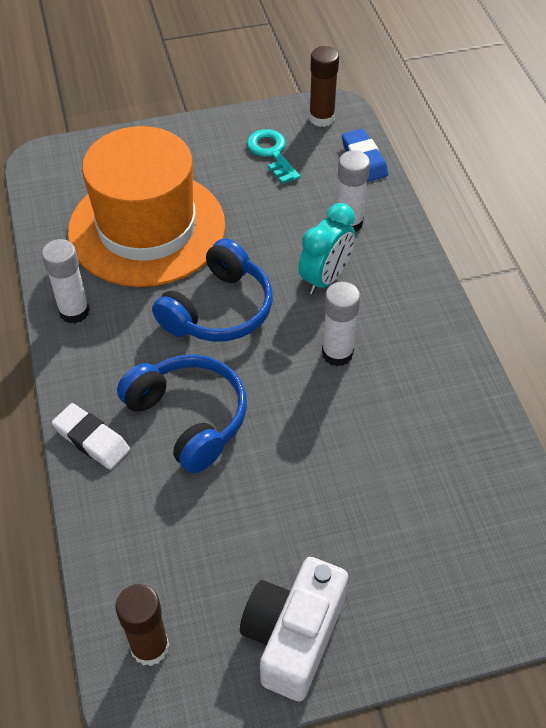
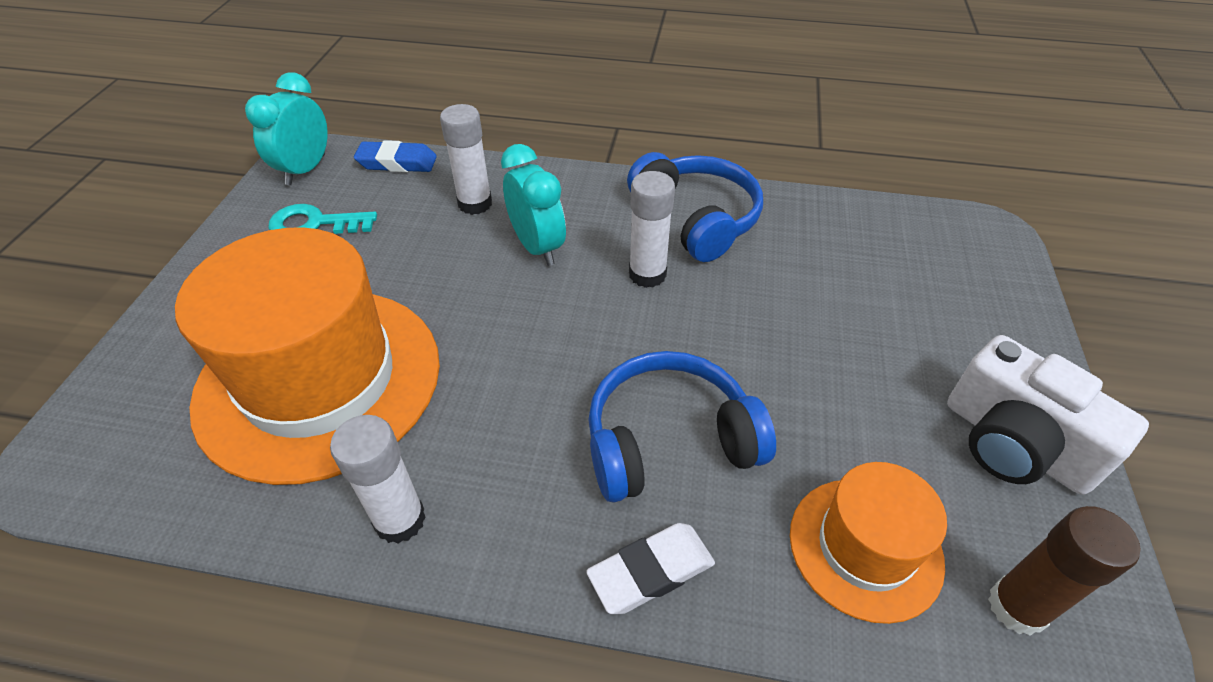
camera: 65 degrees left, 5 degrees down
blue headphones [152,238,273,342] -> blue headphones moved to [627,152,763,262]
brown glue stick [309,46,339,127] -> turquoise clock [245,72,328,185]
none -> orange hat [790,462,947,624]

